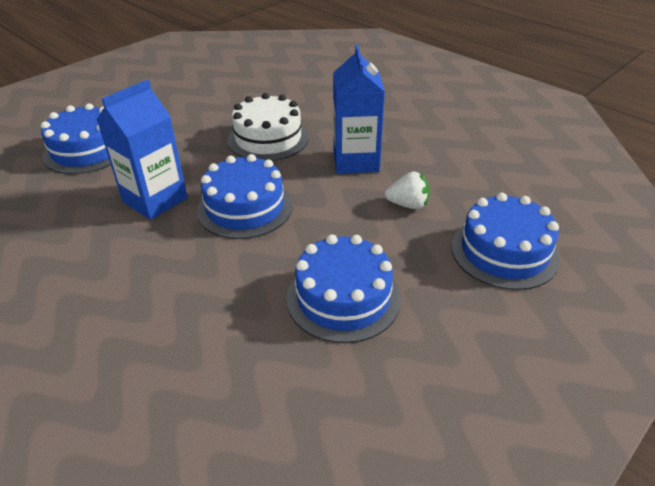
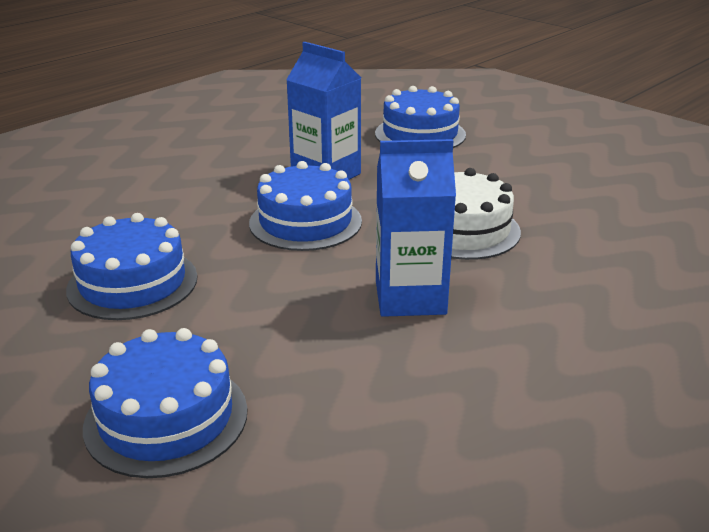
camera: 90 degrees right, 10 degrees down
white strawberry [385,172,430,209] -> none

